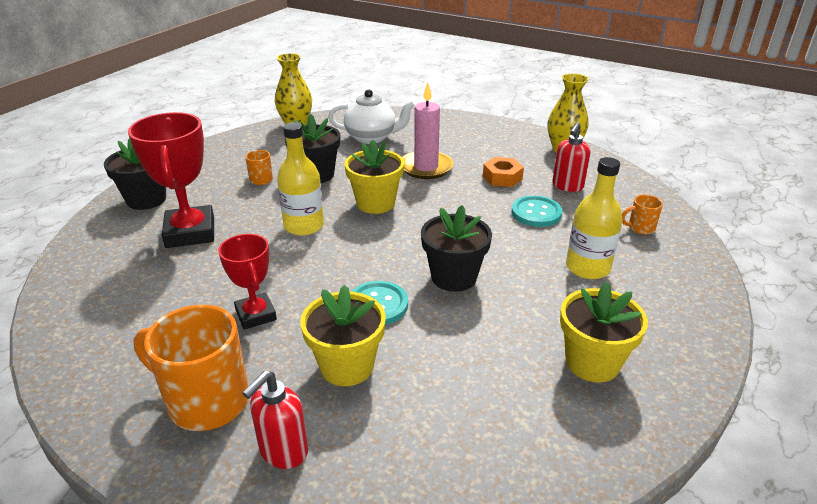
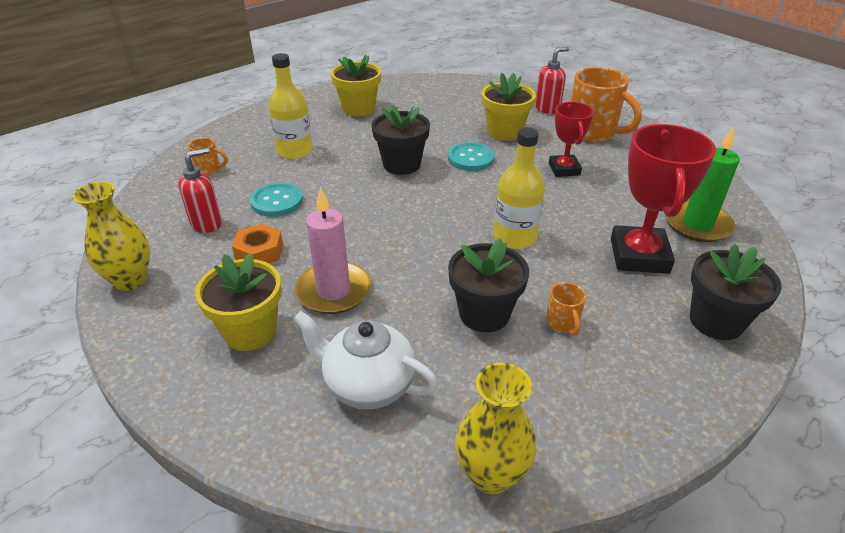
camera: 160 degrees left, 5 degrees up
yellow flower pot [345,140,404,214] -> yellow flower pot moved to [195,253,282,351]
none -> green candle [665,126,740,242]

